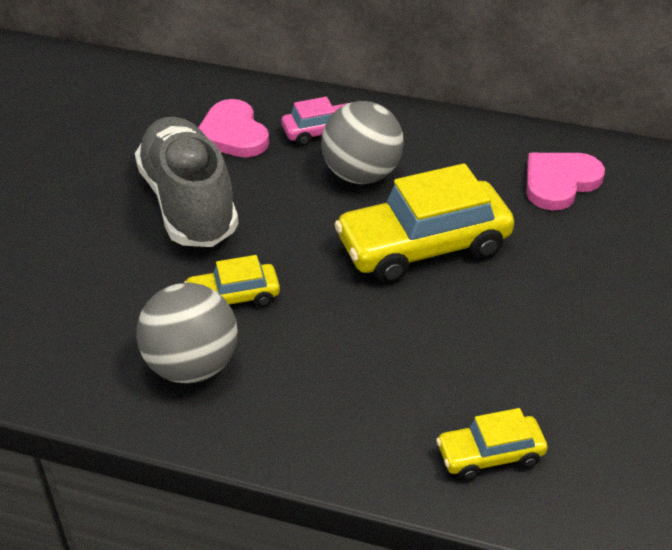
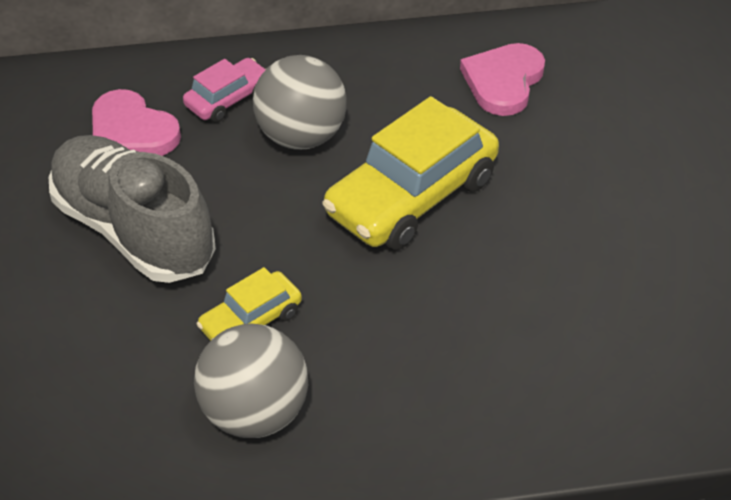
camera: 25 degrees left, 5 degrees up
yellow car [436,408,548,480] -> none

